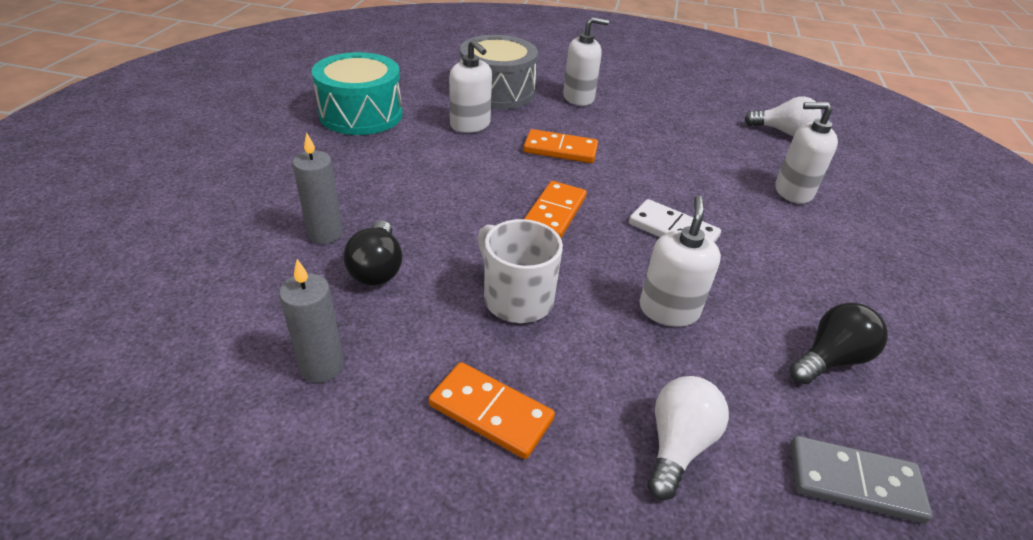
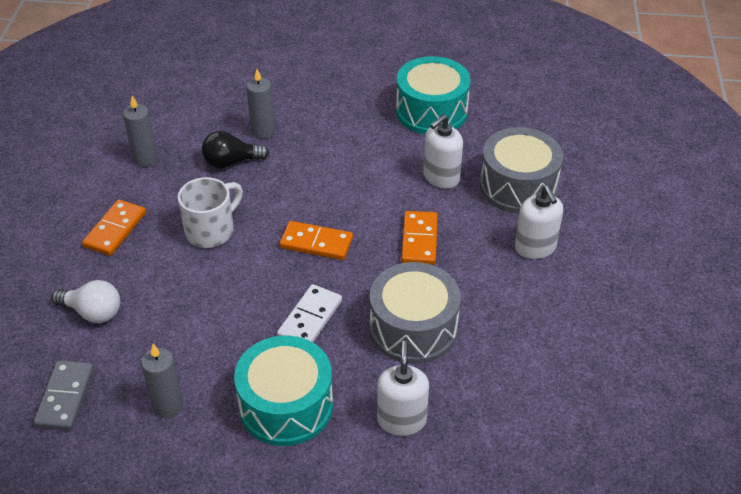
camera: 85 degrees right, 5 degrees up
white soap dispenser [639,196,721,327] -> none
white light bulb [744,97,822,136] -> none
black light bulb [790,303,888,384] -> grey candle [141,344,183,418]
none -> turquoise drum [234,336,333,446]
none -> grey drum [370,262,461,364]

